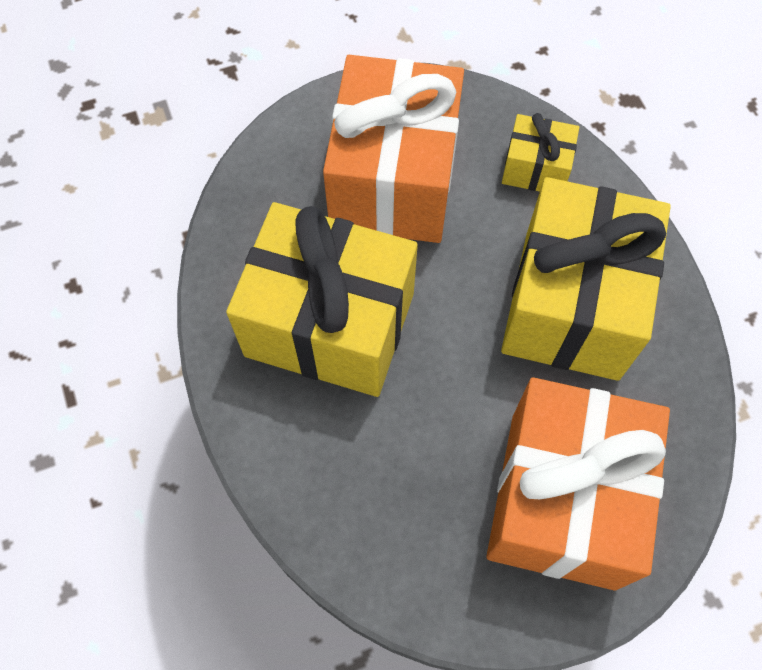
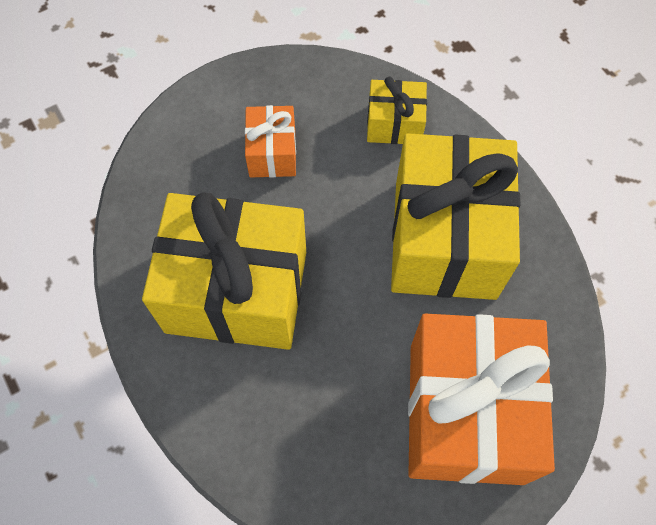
camera: 10 degrees left, 0 degrees up
orange gift [323,55,464,243] -> orange gift [245,105,296,177], size x0.47

